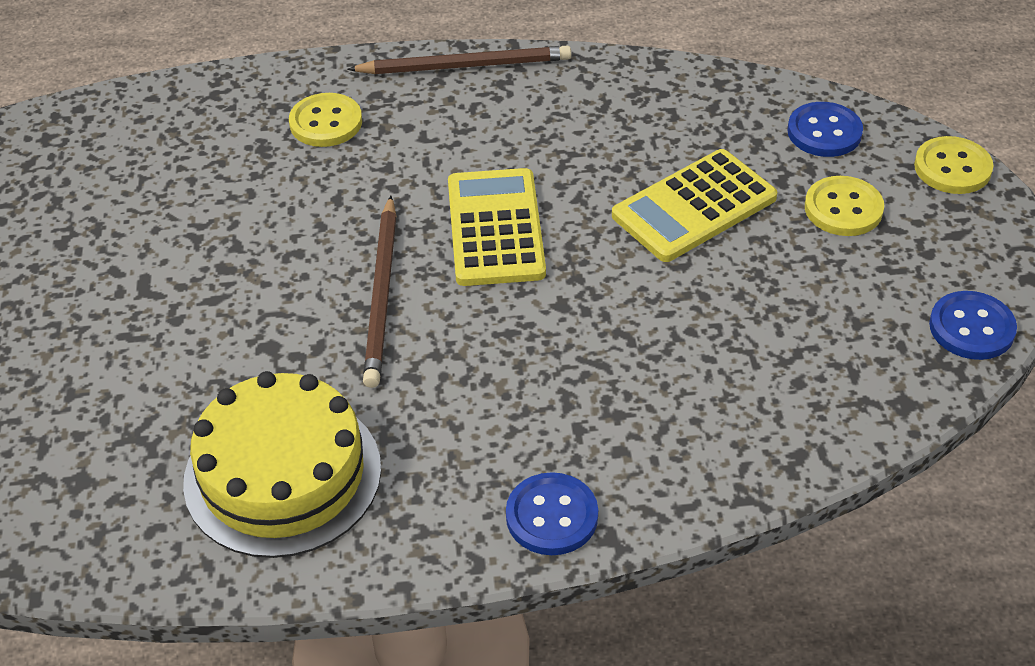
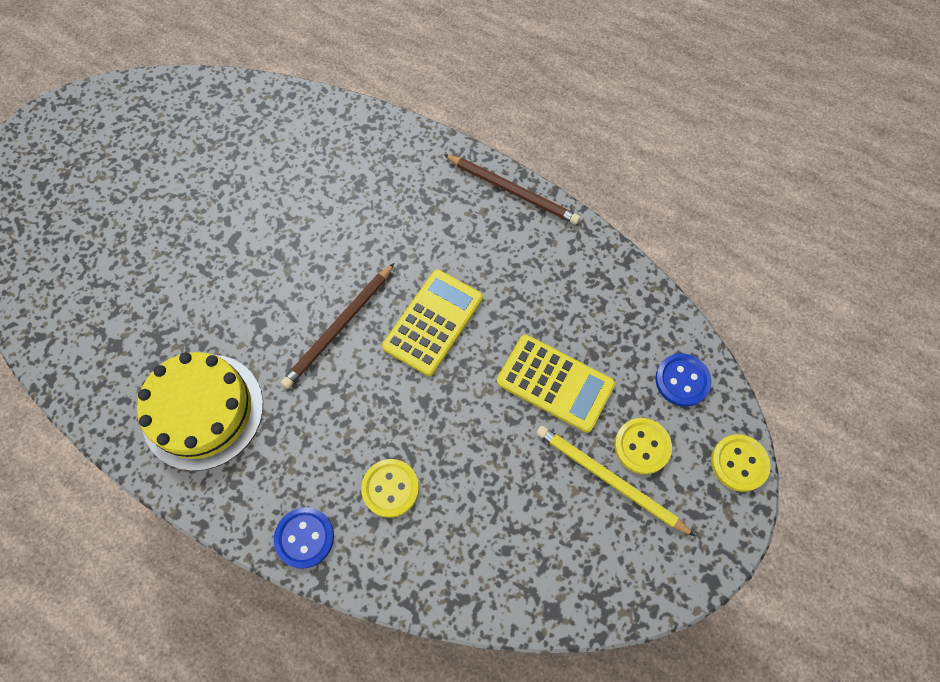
camera: 35 degrees right, 20 degrees up
yellow button [289,93,362,147] -> yellow button moved to [361,459,419,518]
yellow calculator [612,149,777,262] -> yellow calculator turned 150 degrees counterclockwise [497,335,615,433]
blue button [929,291,1017,360] -> none
none -> yellow pencil [536,425,696,537]

